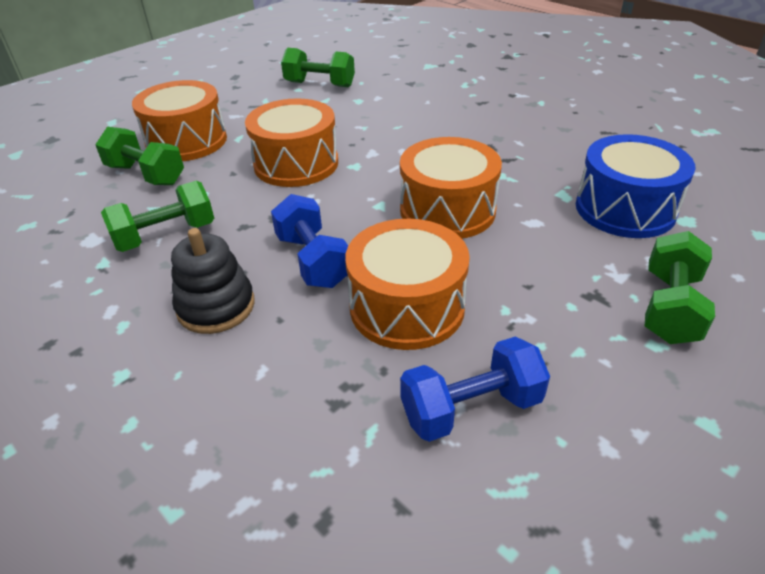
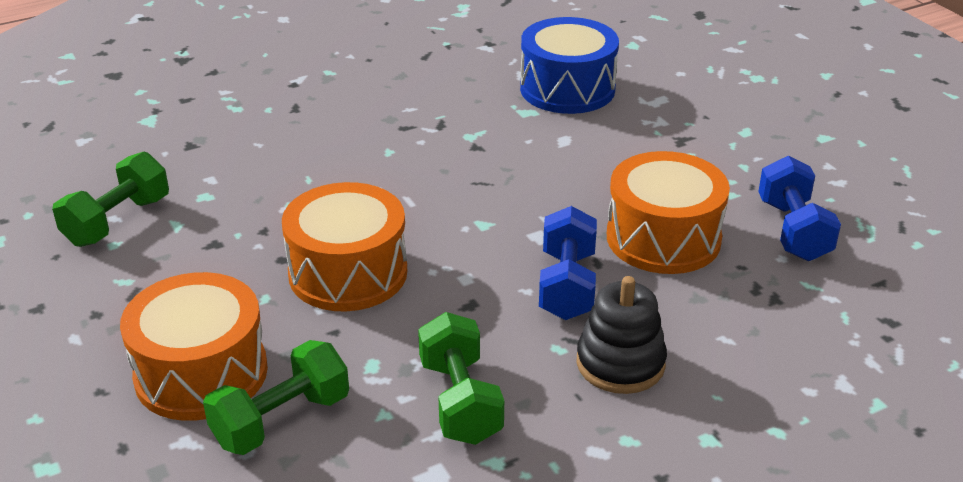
camera: 75 degrees left, 5 degrees down
blue dumbbell [271,194,348,288] -> blue dumbbell turned 75 degrees counterclockwise [539,206,597,320]
orange drum [400,137,502,239] -> none
green dumbbell [645,231,715,344] -> none

